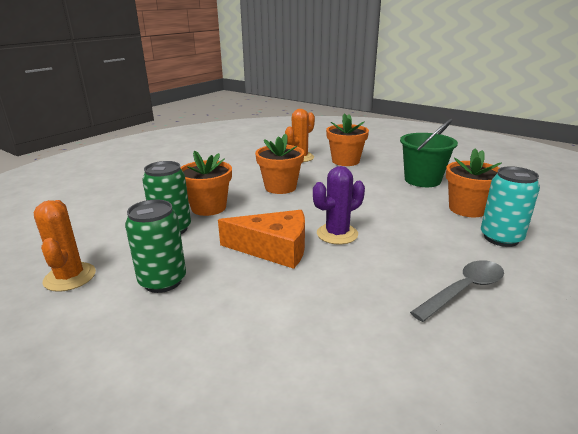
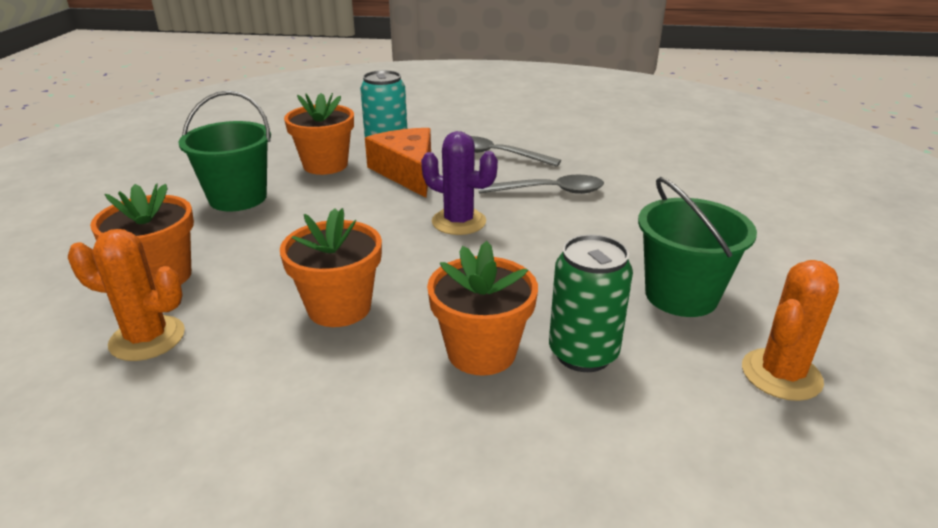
camera: 120 degrees left, 5 degrees up
green can [125,199,186,293] -> green bucket [638,177,757,317]
orange cheese [218,210,305,269] -> orange cheese moved to [365,128,431,198]
none -> grey spoon [478,175,604,194]

